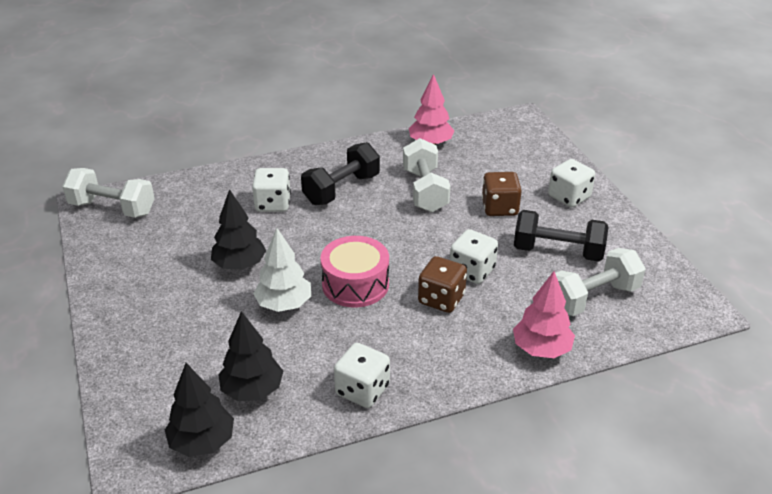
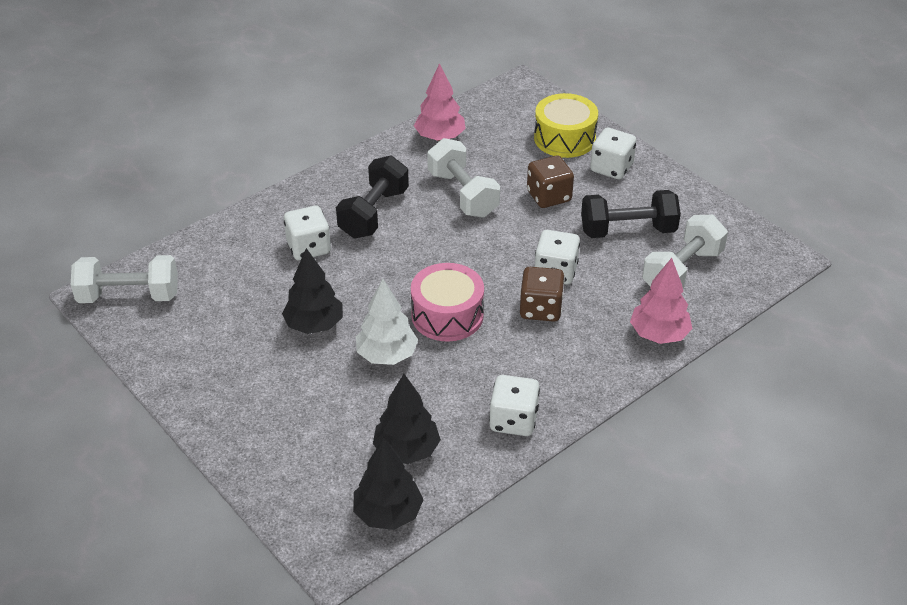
camera: 20 degrees left, 5 degrees up
none -> yellow drum [534,93,598,158]

